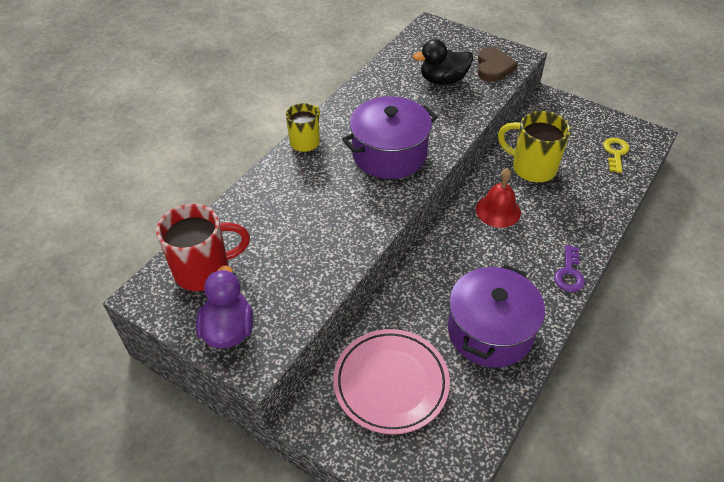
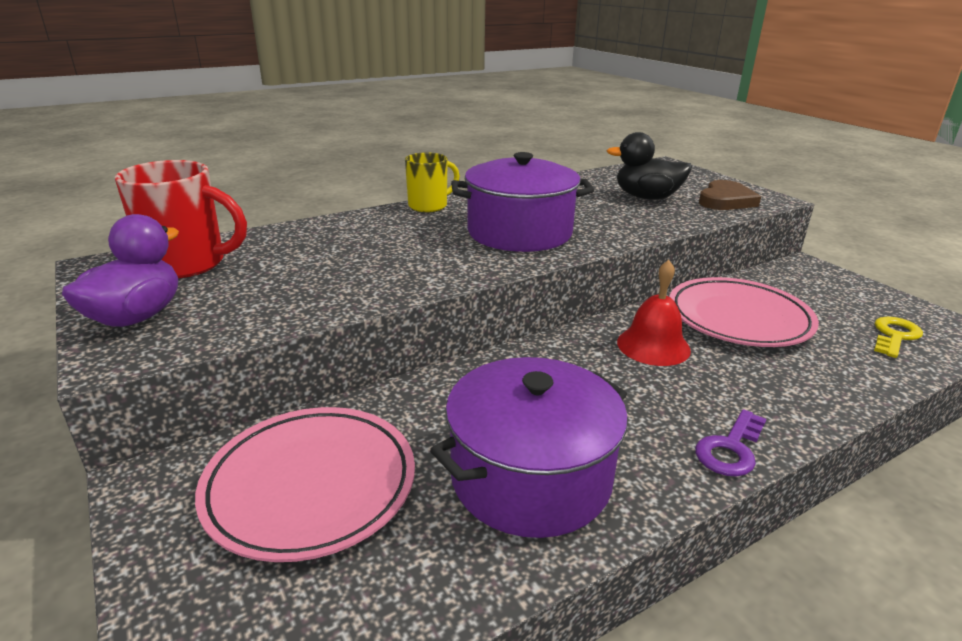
camera: 25 degrees right, 20 degrees down
yellow mug [498,111,571,183] -> pink plate [669,277,819,347]

